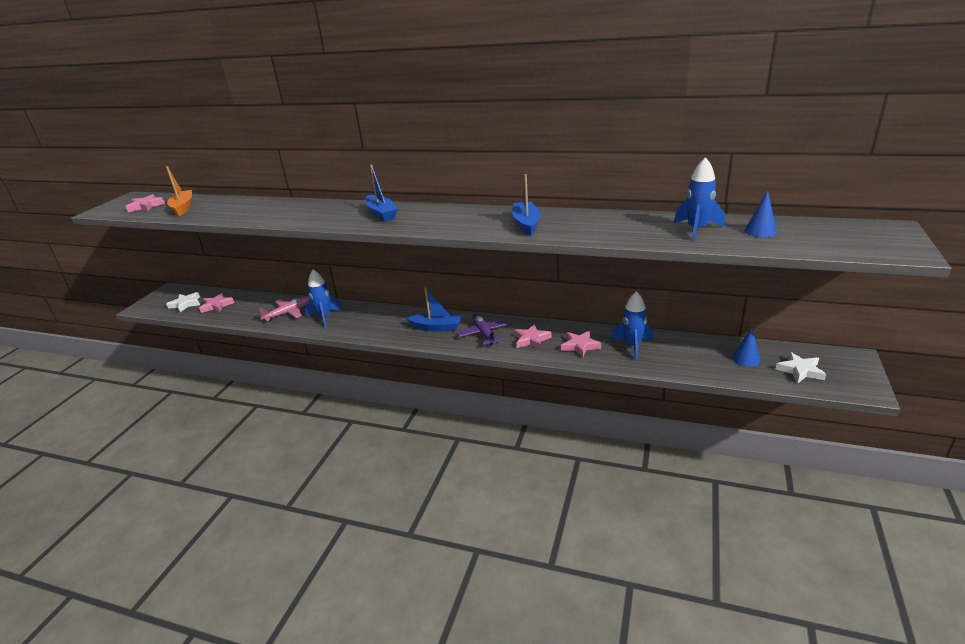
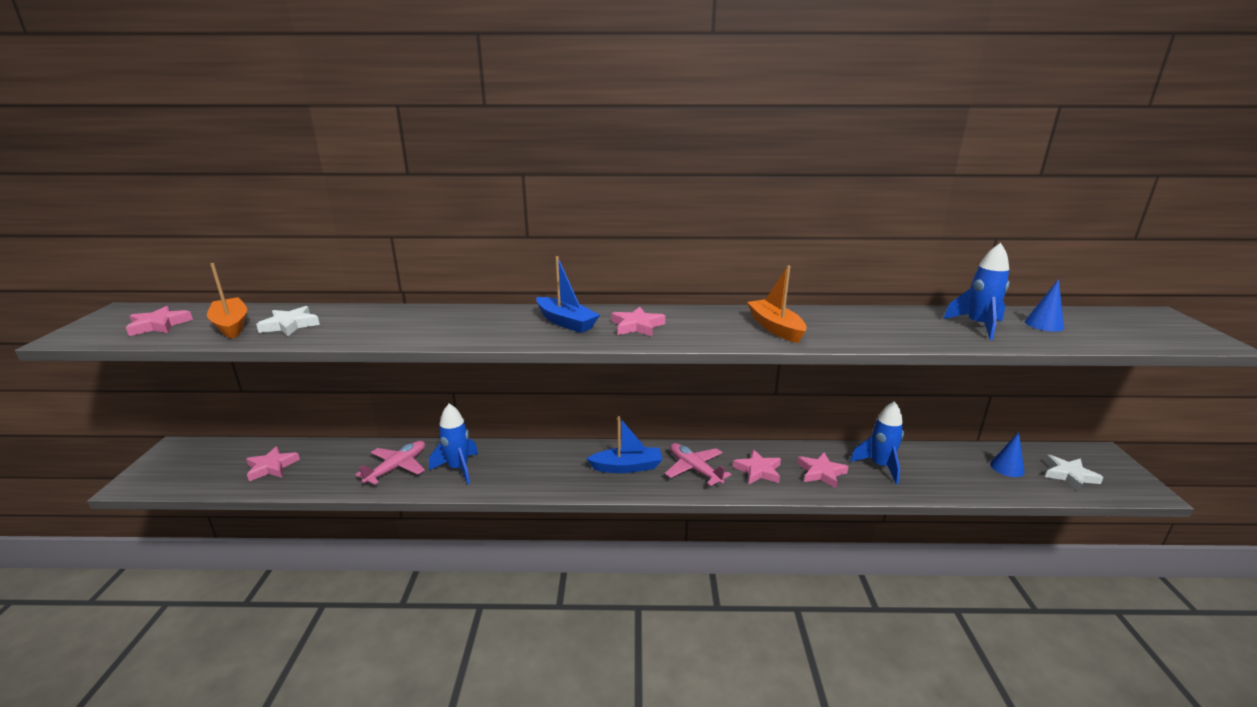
camera: 20 degrees left, 5 degrees down
white star [166,292,200,312] -> white star moved to [256,306,320,336]
purple plane [457,314,510,345] -> pink plane [665,443,732,486]
blue boat [512,174,541,236] -> orange boat [747,265,807,343]
none -> pink star [612,307,665,336]

